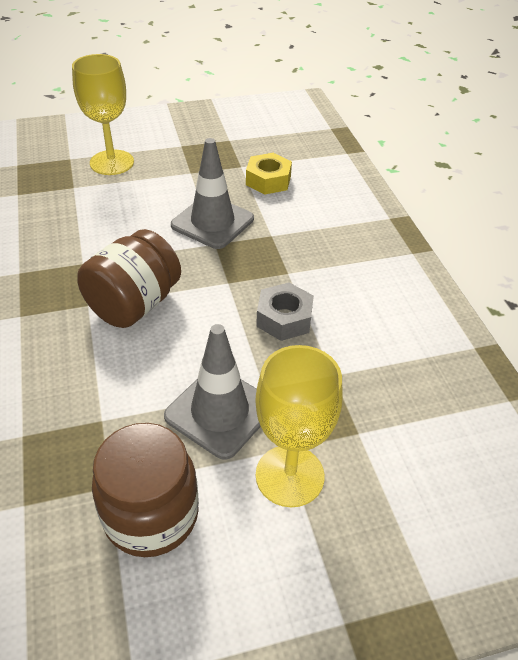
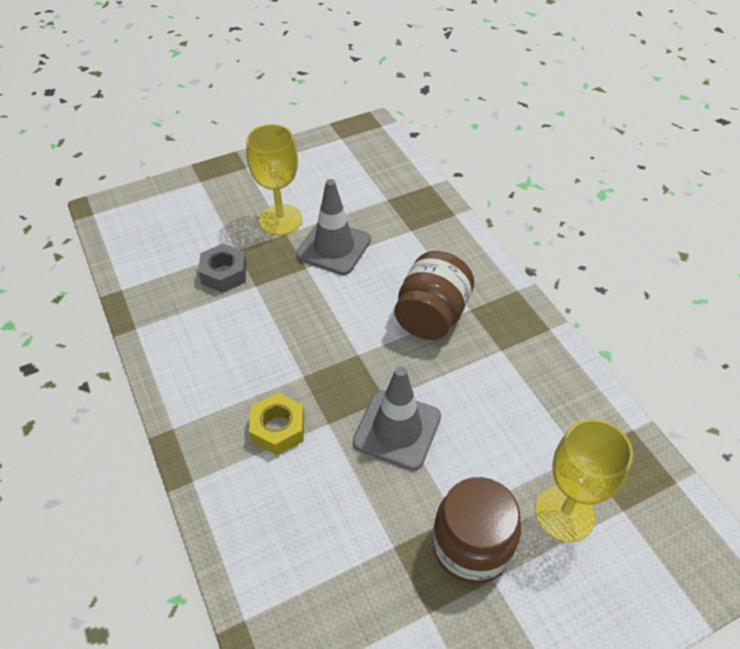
camera: 170 degrees right, 5 degrees up
brown jar [92,423,199,557] -> brown jar moved to [432,477,521,584]
yellow nut [246,153,292,195] -> yellow nut moved to [249,393,304,455]
grey nut [256,282,314,341] -> grey nut moved to [198,243,247,293]

